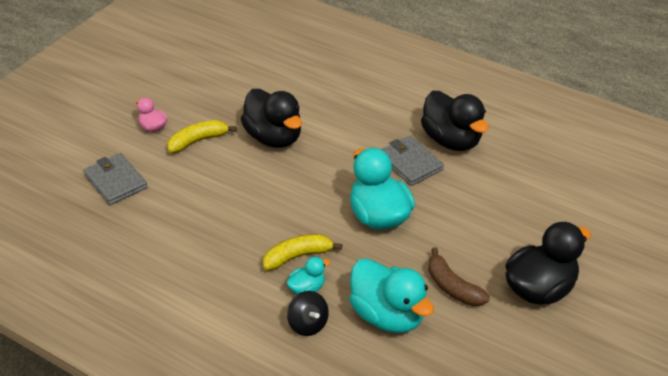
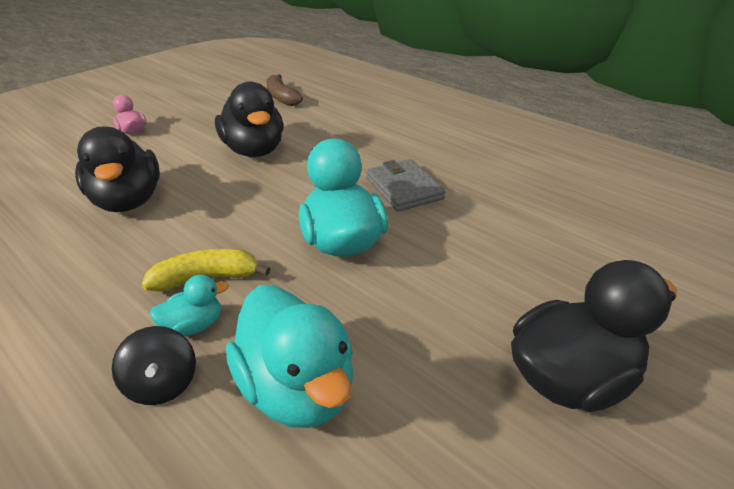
camera: 10 degrees right, 5 degrees down
grey wallet [83,153,148,205] -> none
yellow banana [167,120,237,153] -> none
black duck [421,91,488,151] -> black duck moved to [75,126,160,212]
brown banana [428,247,490,306] -> brown banana moved to [266,74,303,106]

